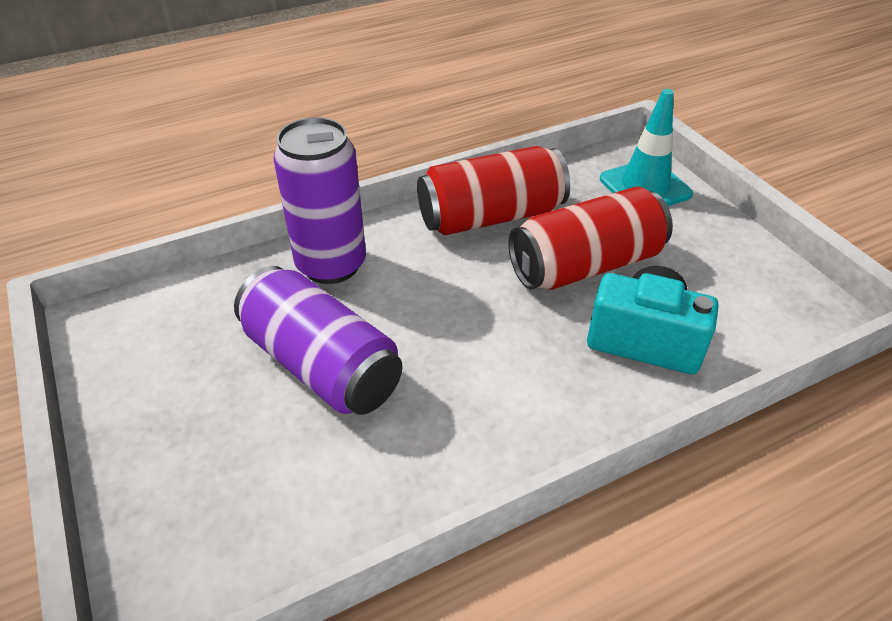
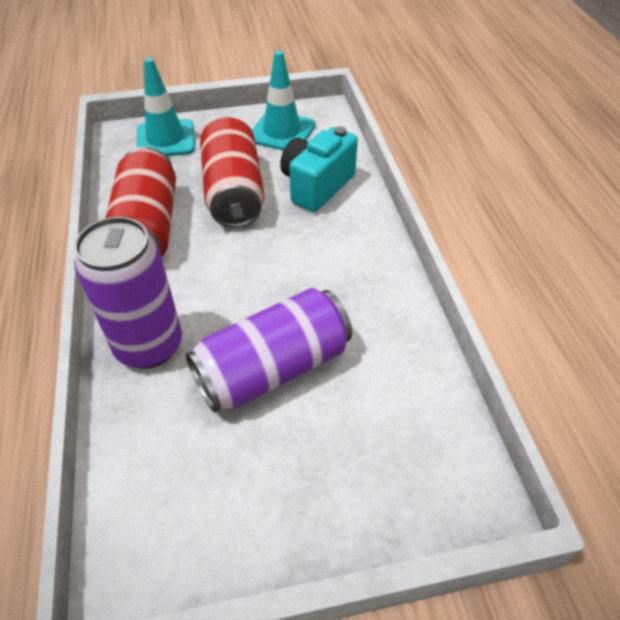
camera: 75 degrees left, 5 degrees up
none -> turquoise traffic cone [252,51,316,151]

